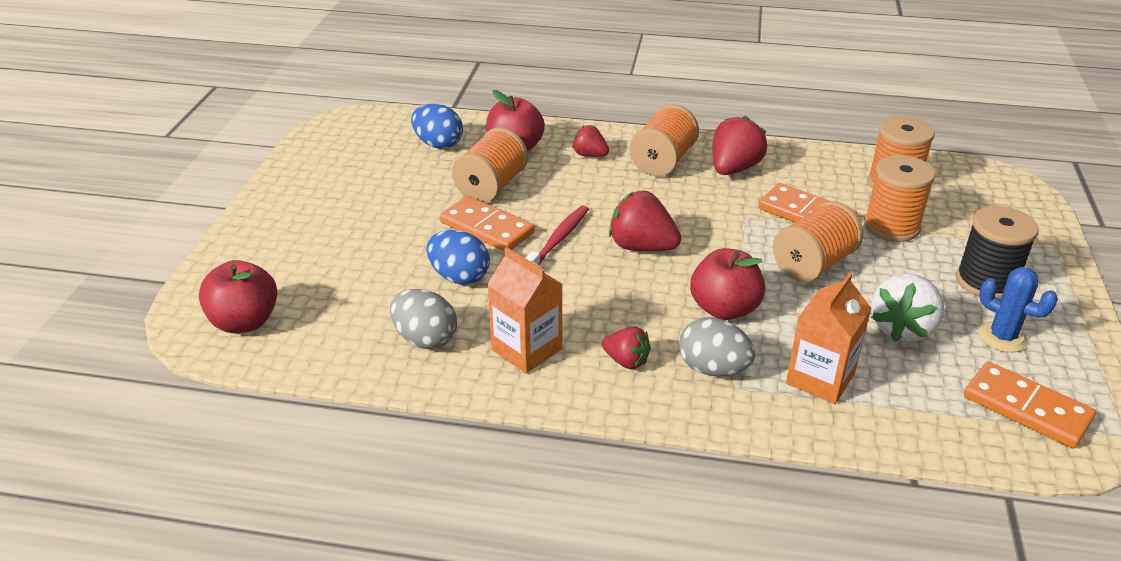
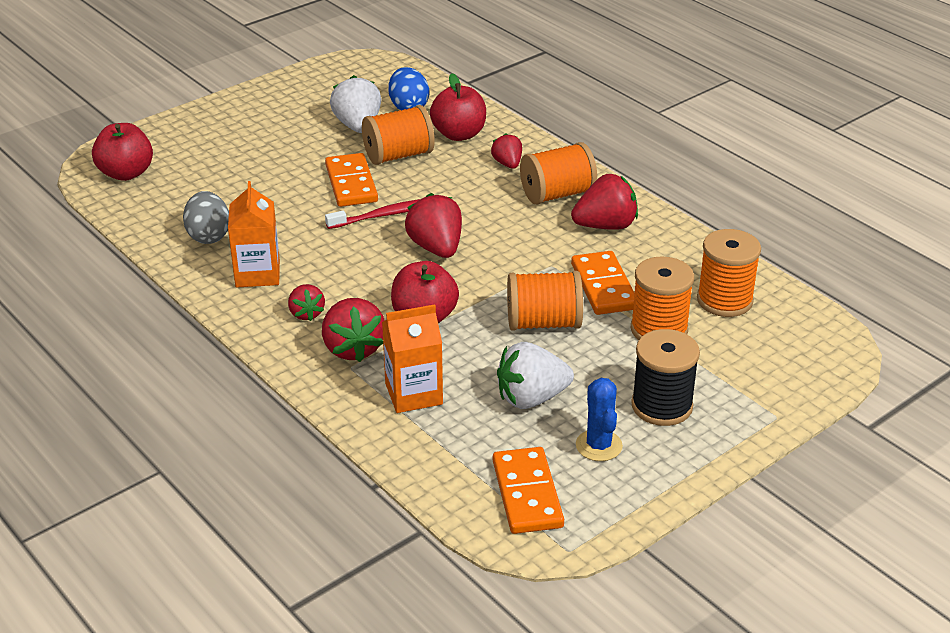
camera: 40 degrees right, 0 degrees up
blue egg [426,230,490,285] -> none
grey egg [679,317,755,377] -> red strawberry [322,298,385,362]
none -> white strawberry [330,75,381,133]

